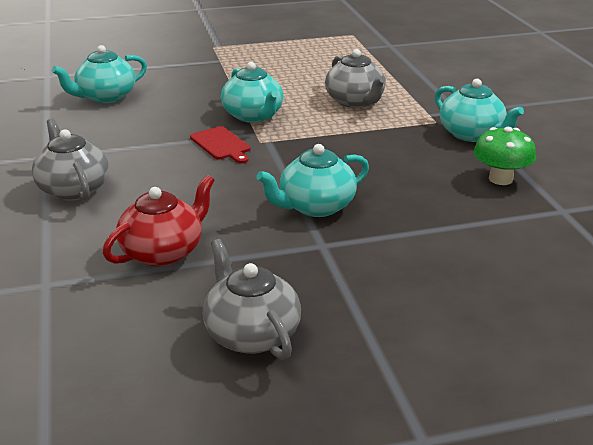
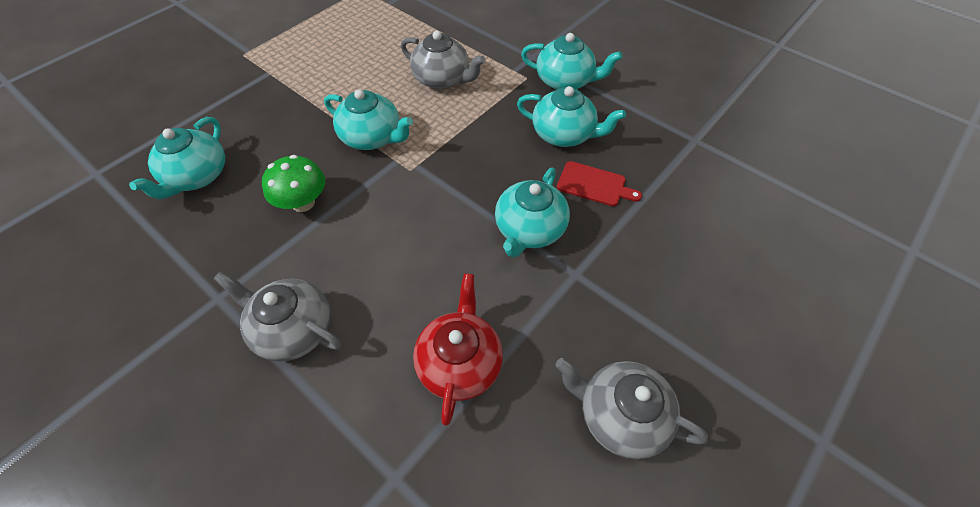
camera: 35 degrees left, 25 degrees up
red cutting board [190,126,251,164] -> red cutting board moved to [557,161,642,206]
green mushroom [474,127,536,185] -> green mushroom moved to [262,155,325,212]
none -> turquoise teapot [517,86,626,147]

